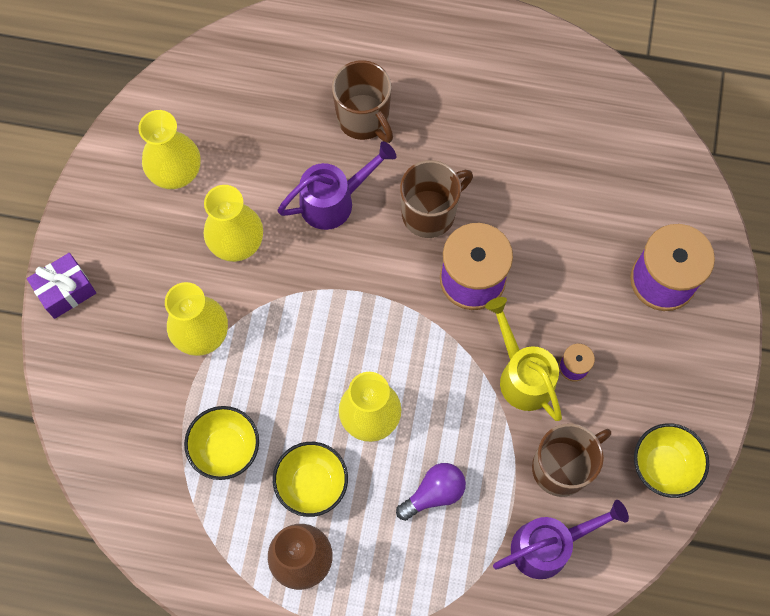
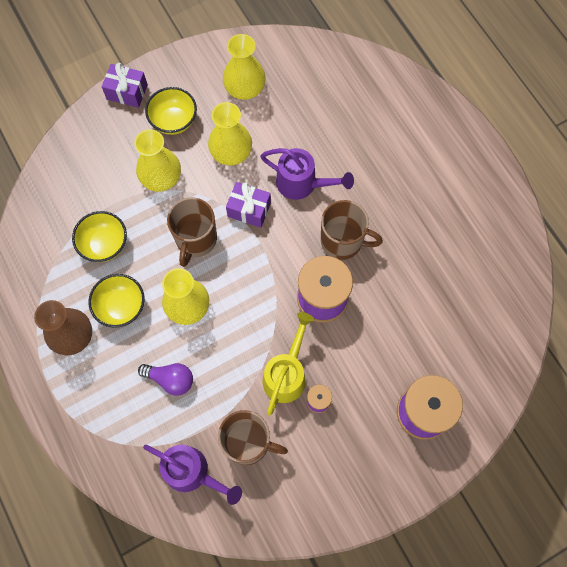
camera: 50 degrees right, 0 degrees up
brown mug [332,60,393,143] -> brown mug moved to [167,197,217,267]
yellow bowl [634,423,709,498] -> yellow bowl moved to [145,87,197,135]
none -> purple gift [226,182,271,228]

